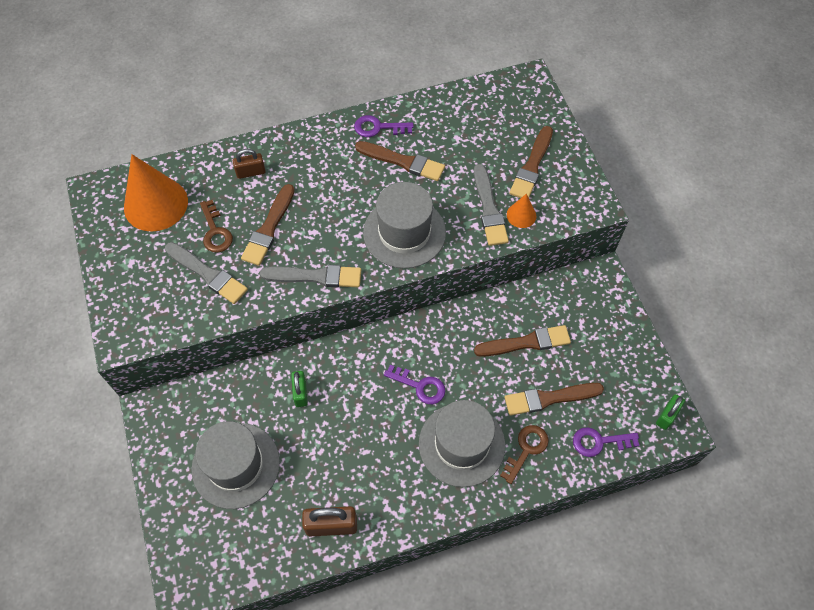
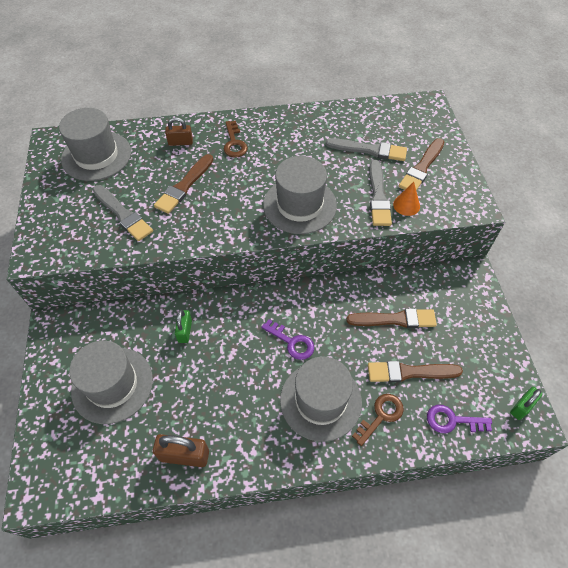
camera: 10 degrees right, 5 degrees down
orange cone [124,154,188,231] -> grey hat [59,108,131,181]
brown key [200,200,233,253] -> brown key moved to [224,121,248,157]
grey brush [260,265,361,287] -> grey brush moved to [326,138,407,161]
purple key [354,115,414,137] -> none
brown brush [355,141,445,181] -> none

